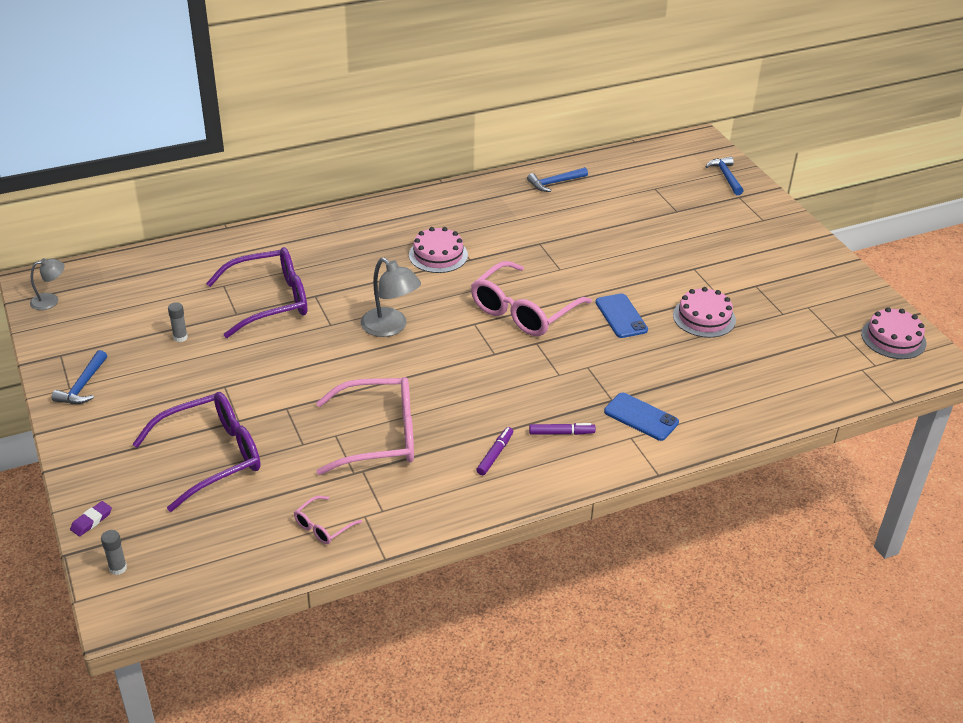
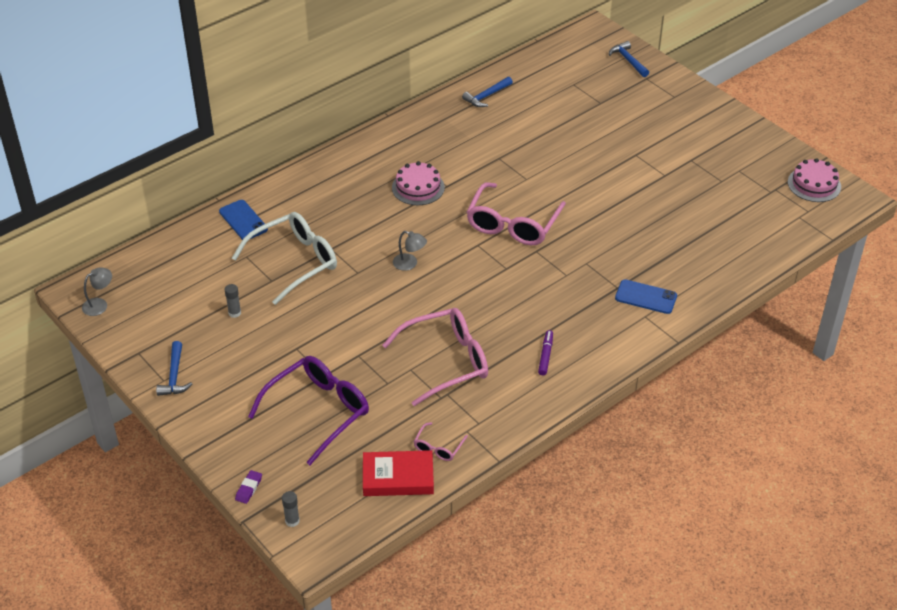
camera: 15 degrees left, 5 degrees up
purple glasses [206,247,307,338] -> white glasses [232,212,337,305]
grey lamp [361,258,421,337] -> grey lamp [393,231,427,271], size x0.60
purple marker [529,423,596,435] -> none
blue phone [595,293,648,338] -> blue phone moved to [219,200,268,240]
pink cake [673,287,736,338] -> none
none -> red book [363,450,434,496]

